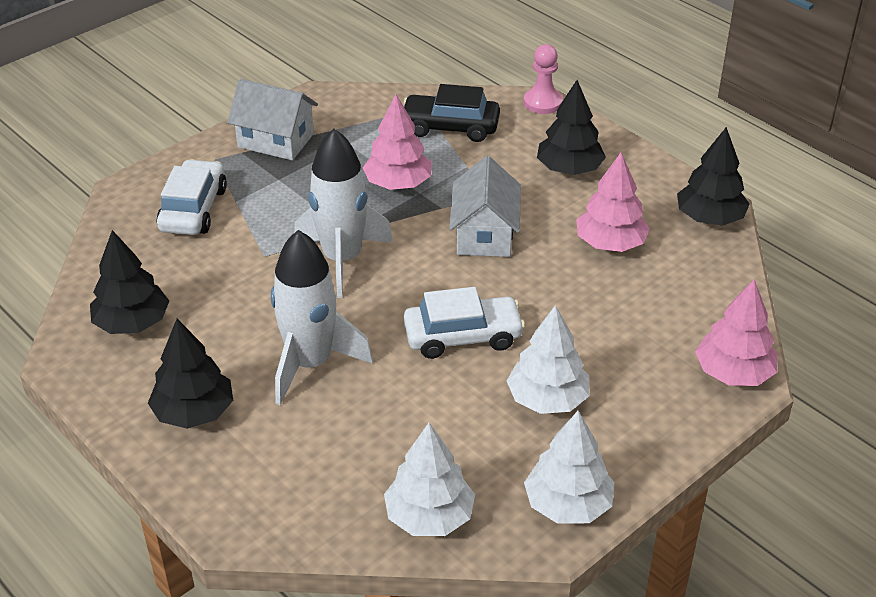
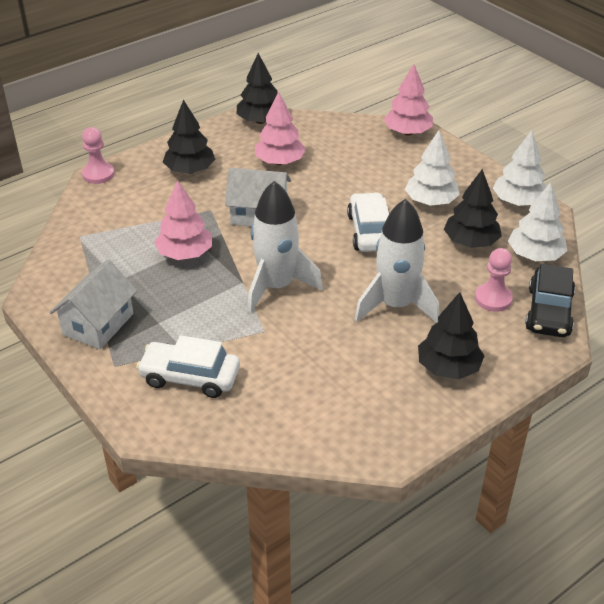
camera: 85 degrees left, 0 degrees up
black tree [90,230,169,334] -> black tree moved to [444,169,502,248]
black car [404,84,500,142] -> black car moved to [525,264,575,337]
none -> pink pawn [475,248,513,312]

